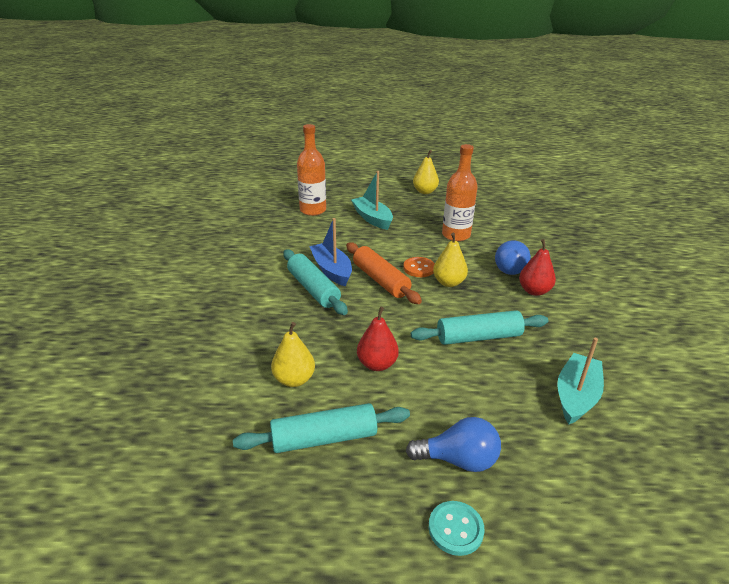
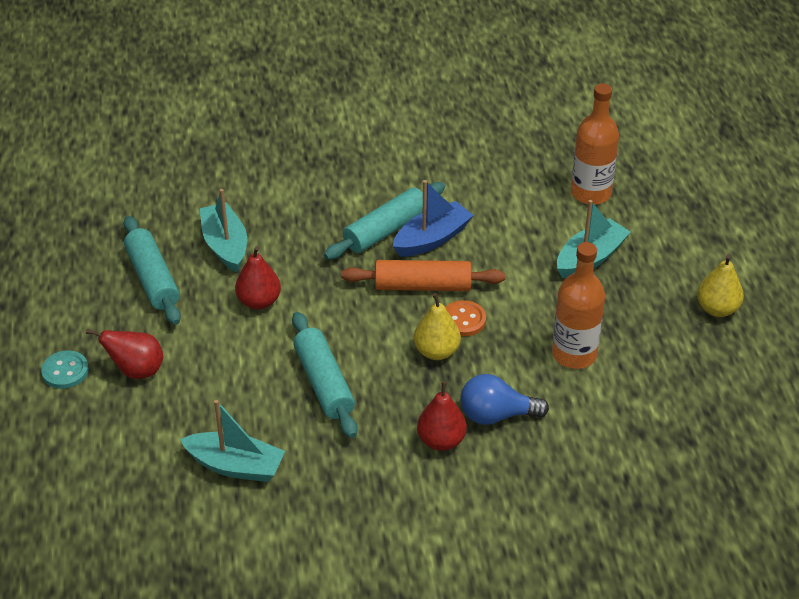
camera: 80 degrees right, 10 degrees up
yellow pear [271,322,315,387] -> turquoise boat [200,189,247,272]
orange rolling pin [346,242,422,304] -> orange rolling pin turned 45 degrees clockwise [341,260,505,291]
blue light bulb [406,417,501,472] -> red pear [86,329,163,379]

